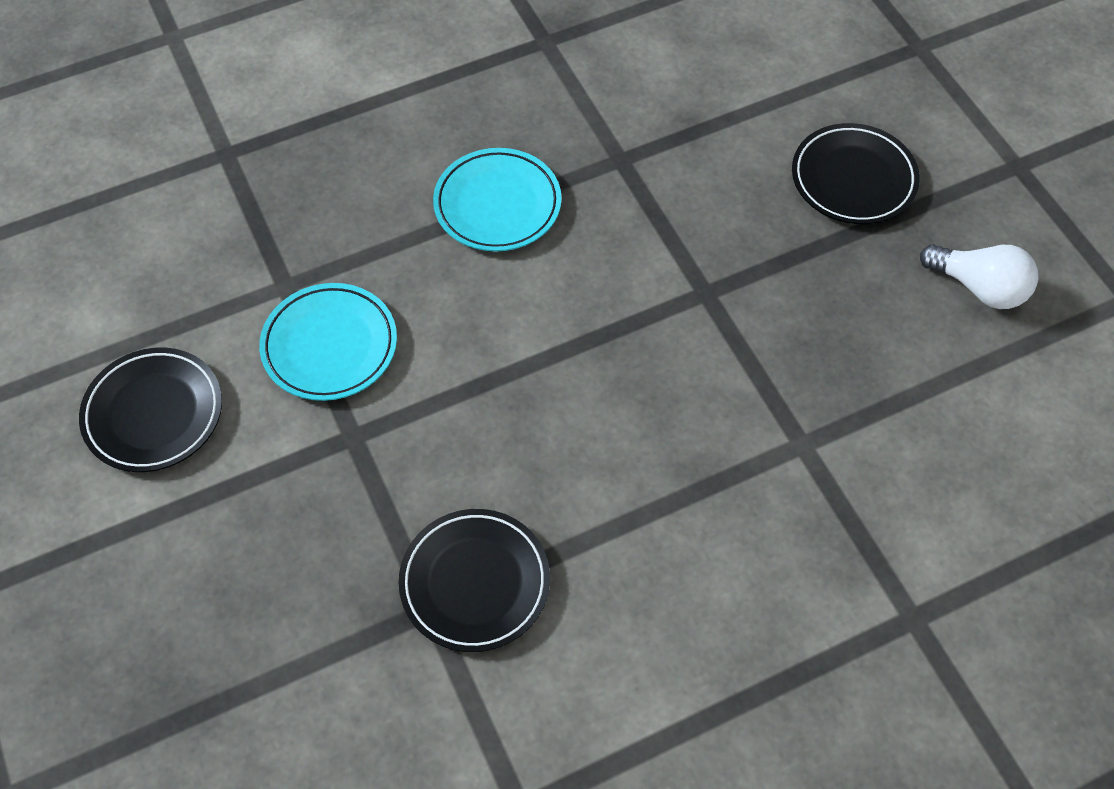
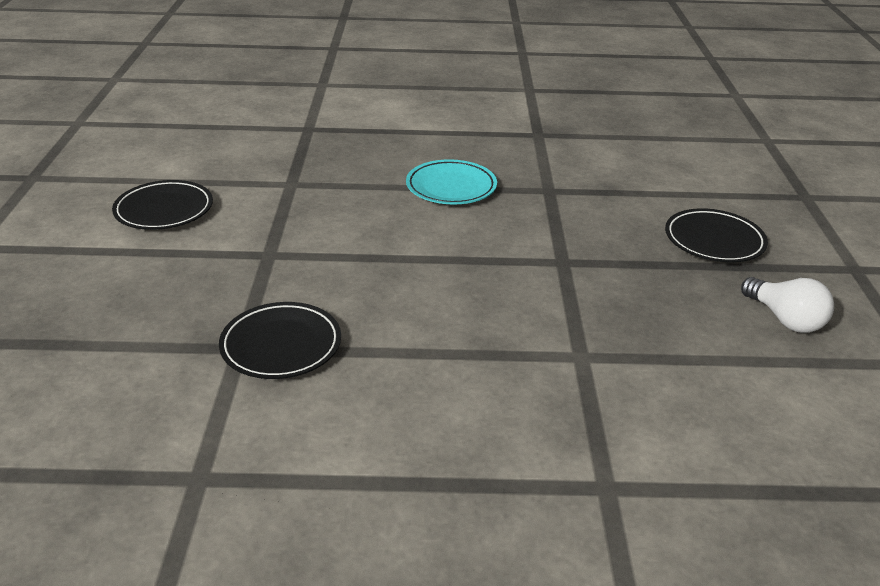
camera: 25 degrees right, 25 degrees down
turquoise plate [259,283,397,401] -> none

